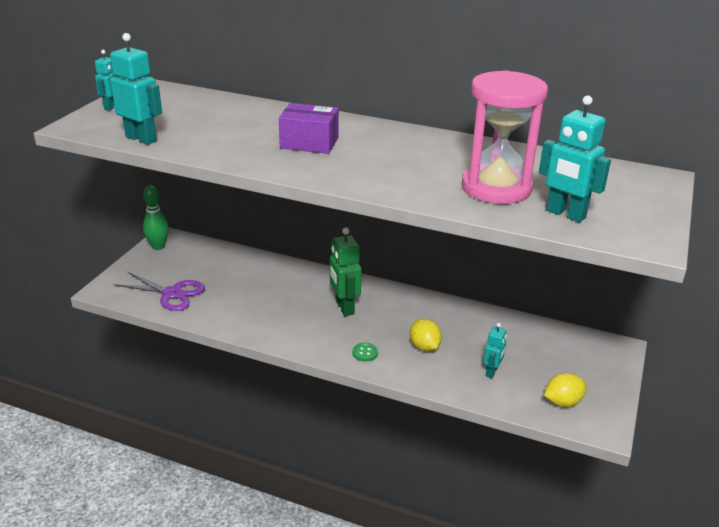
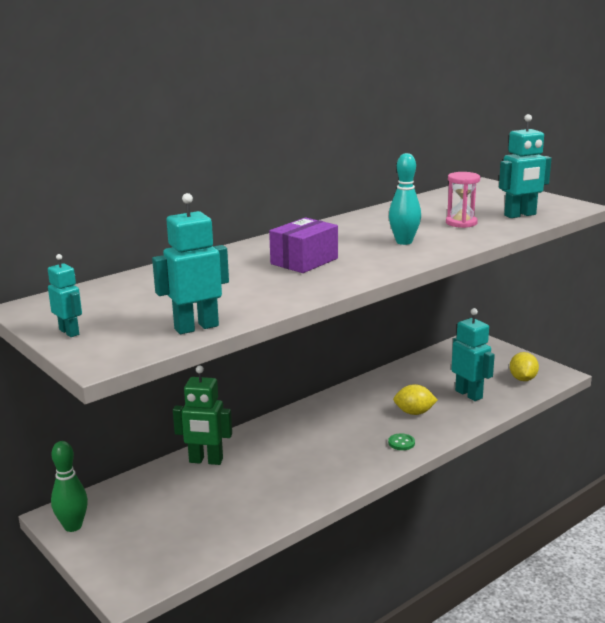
camera: 60 degrees left, 10 degrees down
purple scissors [114,272,205,311] -> none
green robot [330,227,362,316] -> green robot moved to [173,366,232,465]
pink hourglass [461,70,548,204] -> pink hourglass [446,172,480,228], size x0.51
turquoise robot [483,323,507,378] -> turquoise robot [451,308,495,401], size x1.68
none -> turquoise bowling pin [389,153,421,245]

